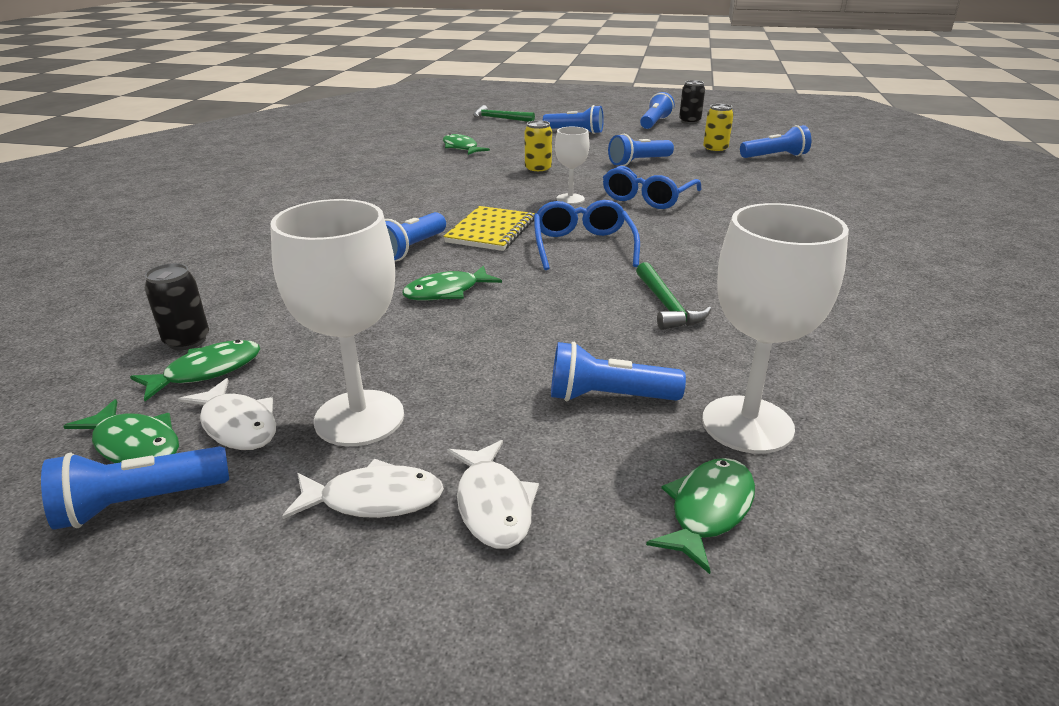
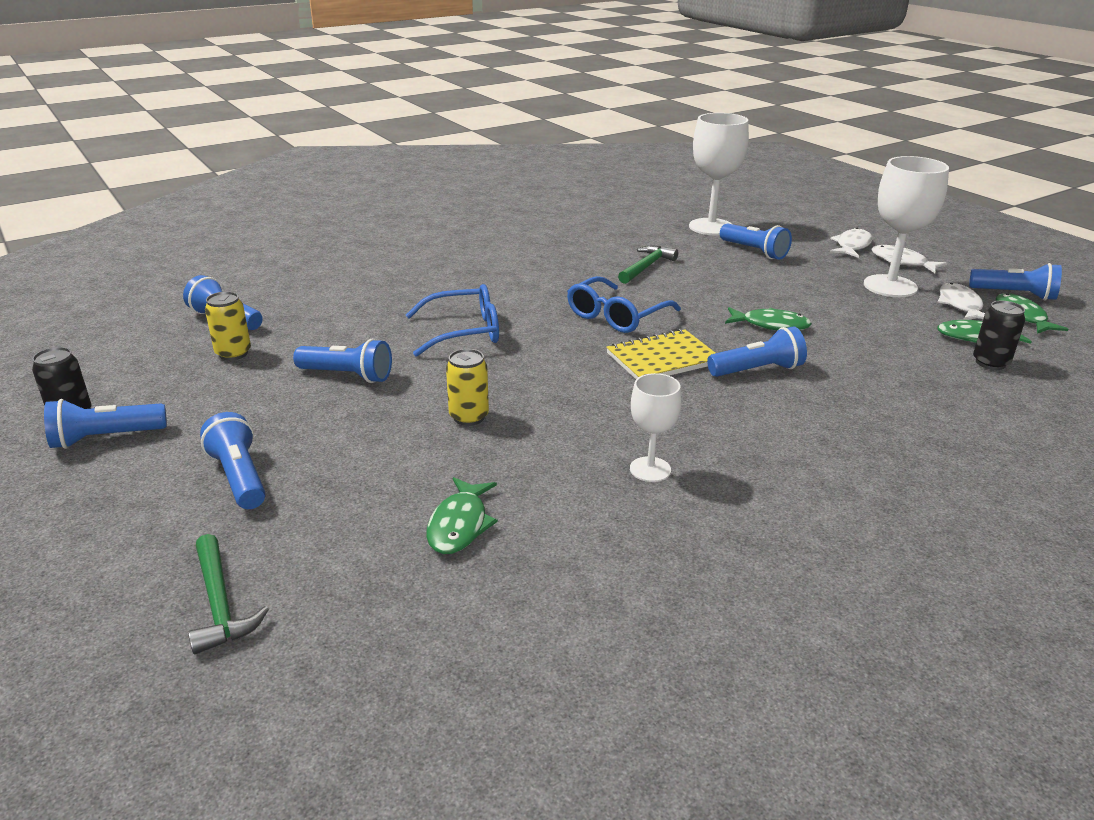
camera: 135 degrees left, 0 degrees up
white goblet [555,127,589,204] -> white goblet moved to [630,373,681,482]
green fish [646,458,755,574] -> none

